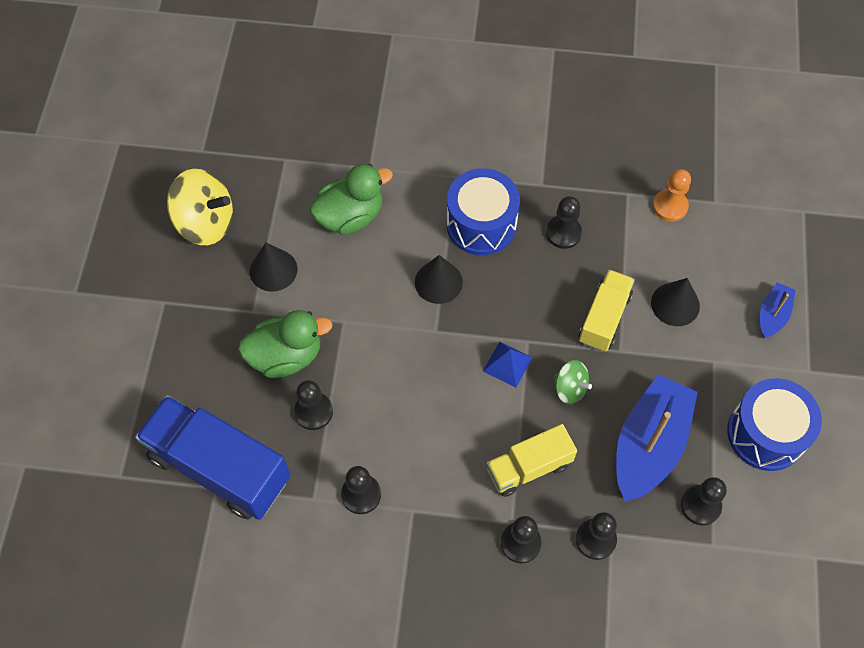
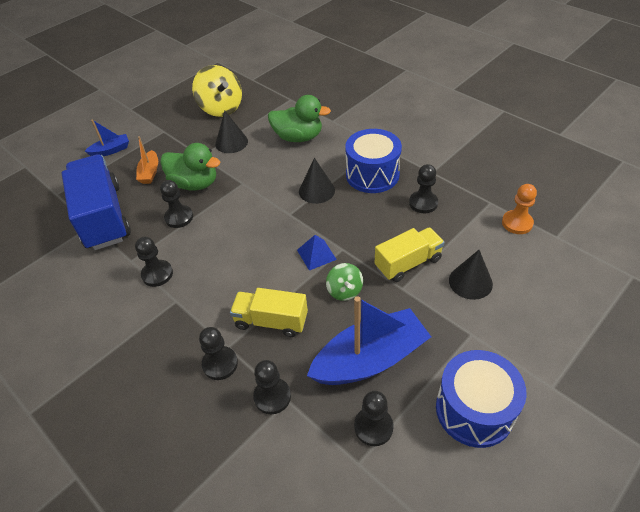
camera: 40 degrees right, 15 degrees down
blue boat [760,282,796,338] -> blue boat moved to [85,120,129,156]
none -> orange boat [136,136,158,184]

